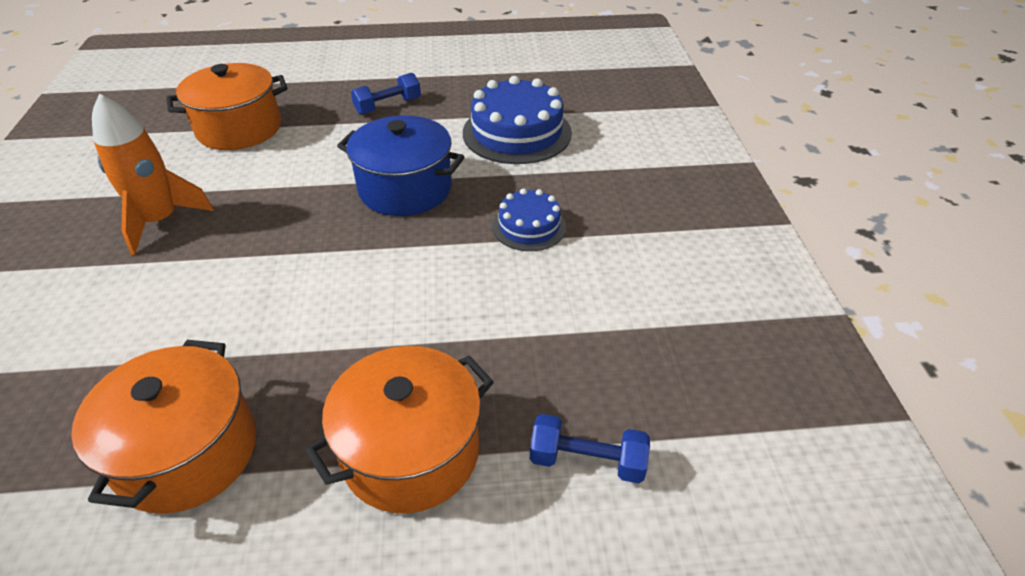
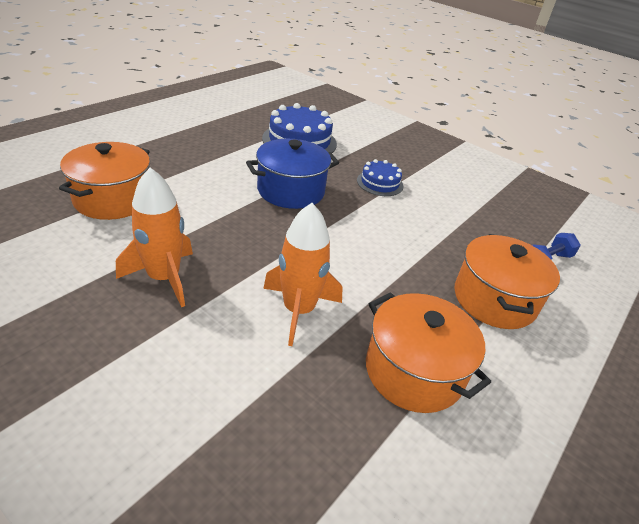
camera: 50 degrees left, 5 degrees down
blue dumbbell [351,73,421,115] -> none
none -> orange rocket [263,203,343,346]

